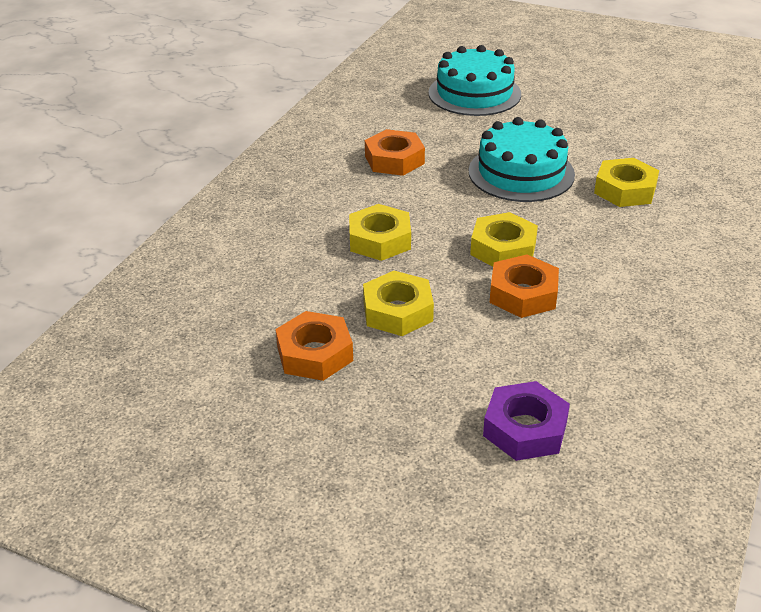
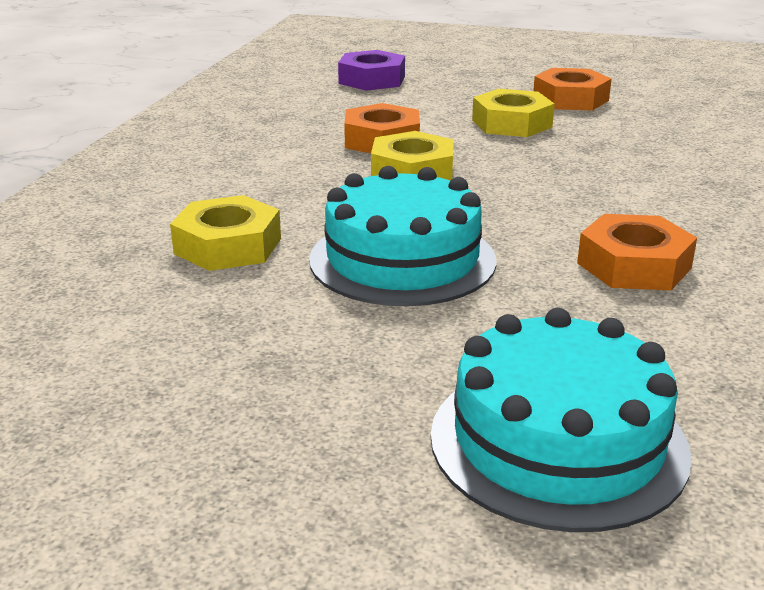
camera: 170 degrees right, 10 degrees down
yellow nut [349,204,411,261] -> none

